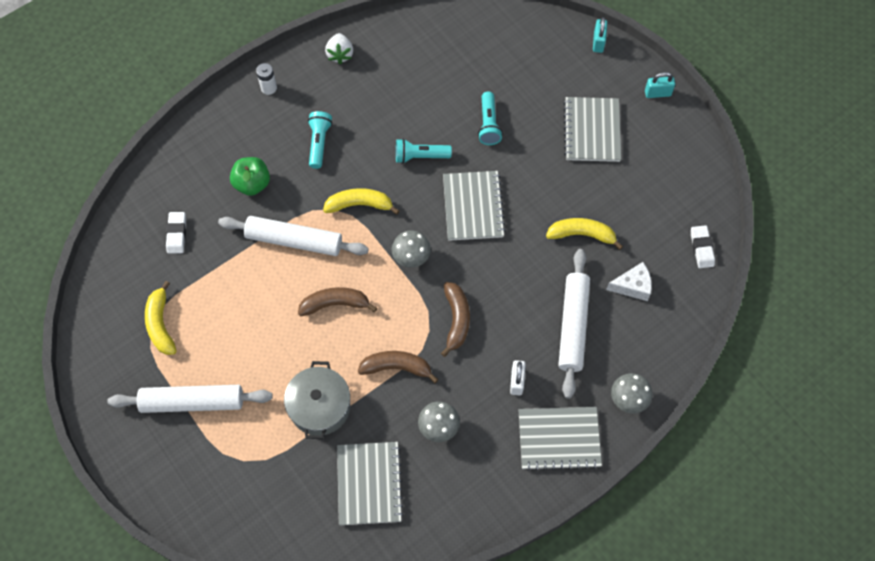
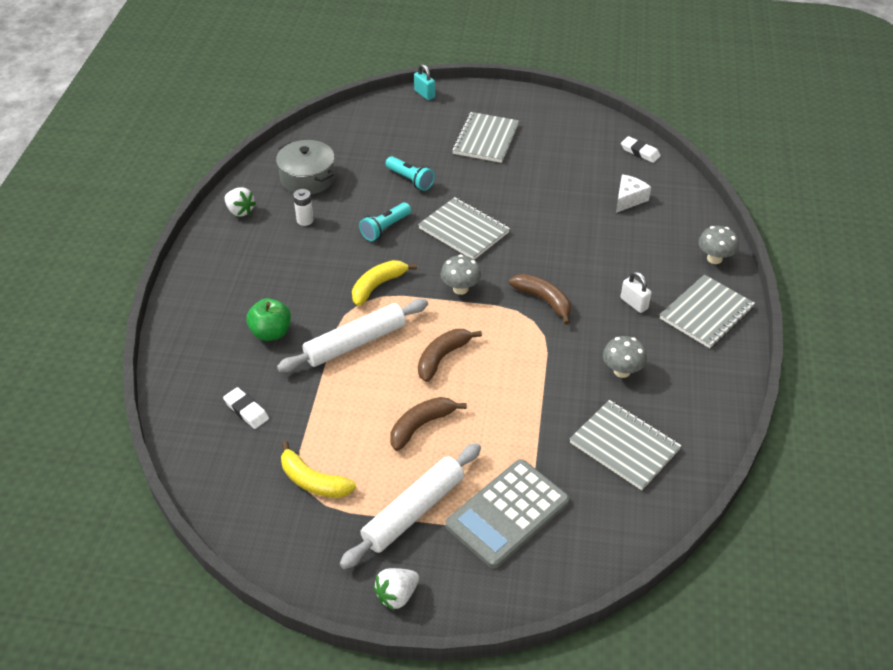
camera: 45 degrees left, 20 degrees down
white battery [256,63,277,95] -> white battery moved to [293,189,314,226]
grey pot [284,361,350,439] -> grey pot moved to [276,140,335,195]
turquoise flashlight [308,111,332,169] -> none
brown banana [358,351,438,384] -> brown banana moved to [390,397,467,451]
yellow banana [546,218,623,250] -> none
white rolling pin [558,249,590,399] -> none
grey notebook [564,97,621,162] -> grey notebook turned 60 degrees clockwise [452,112,519,163]
turquoise padlock [645,72,675,98] -> none
none -> white strawberry [373,568,419,610]
none -> grey calculator [445,459,569,569]

